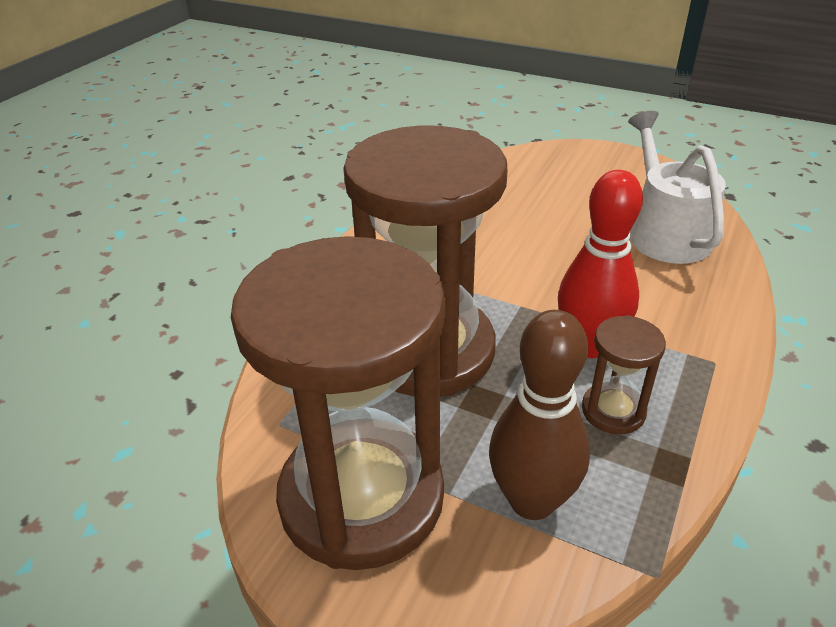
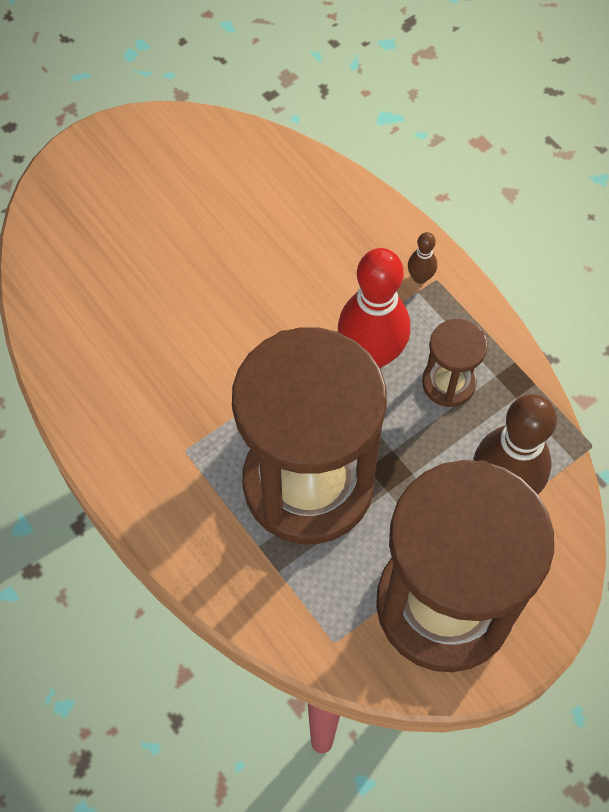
camera: 65 degrees left, 25 degrees up
white watering can [628,111,726,264] -> none
none -> brown bowling pin [408,232,437,284]

